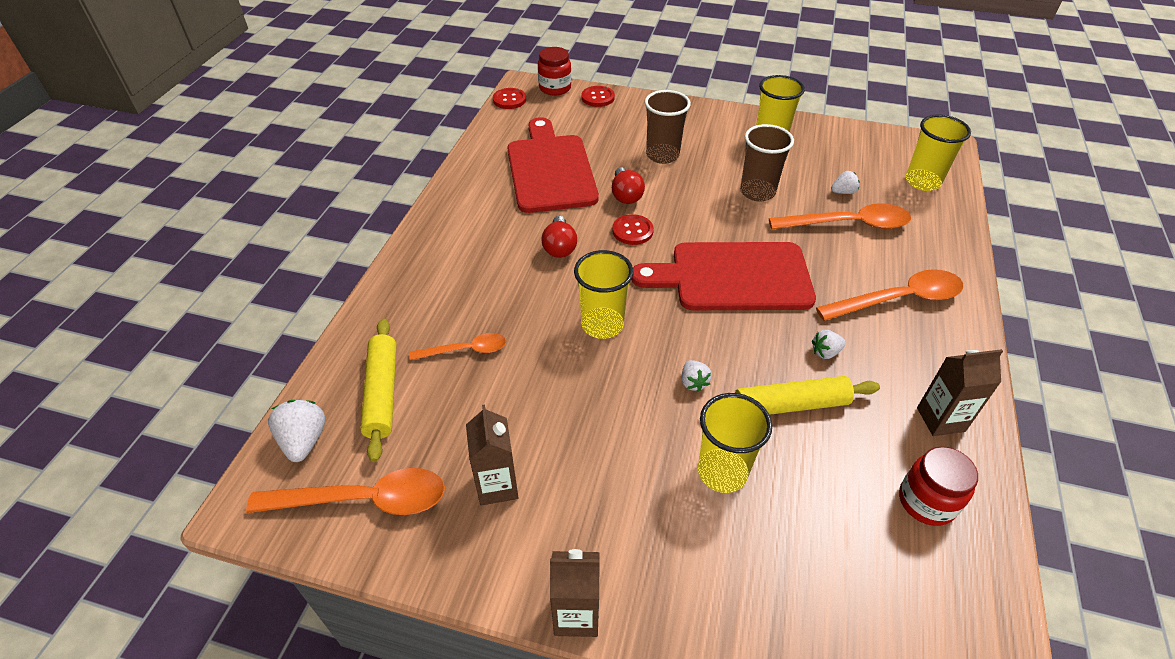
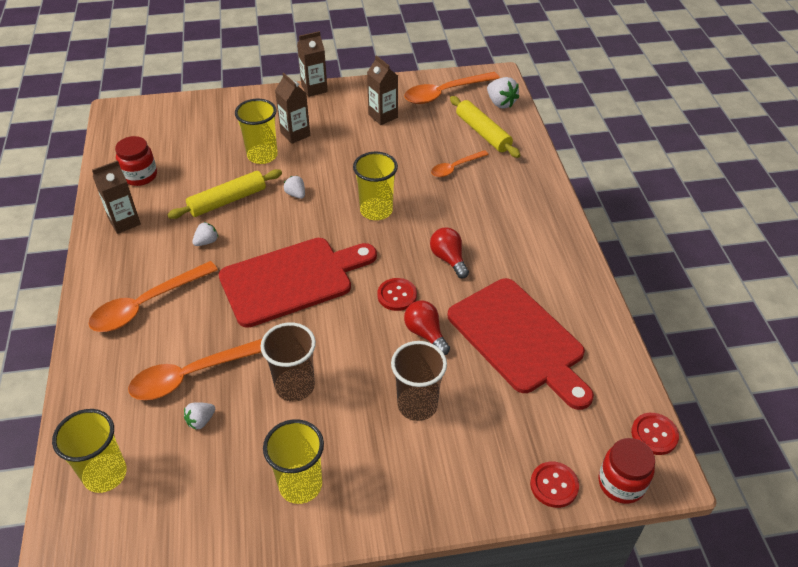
camera: 155 degrees right, 0 degrees up
none -> brown carton [275,73,310,144]

